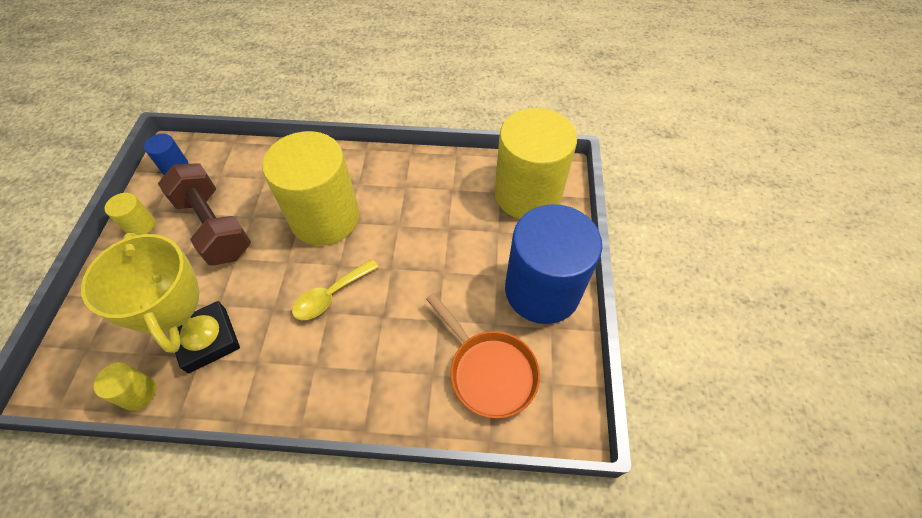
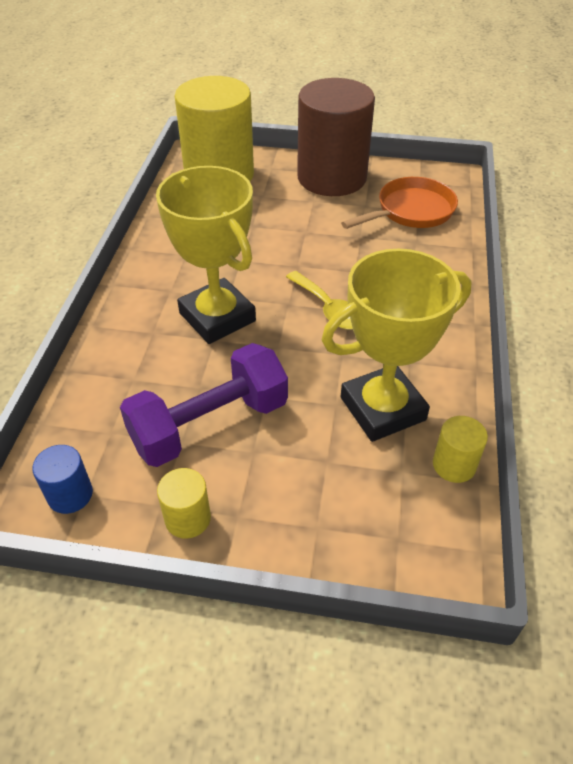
camera: 85 degrees left, 10 degrees down
brown dumbbell [158,163,251,266] -> purple dumbbell [120,343,288,467]
yellow cylinder [262,131,360,246] -> yellow trophy [156,166,256,344]
blue cylinder [505,204,602,324] -> brown cylinder [297,78,375,196]

